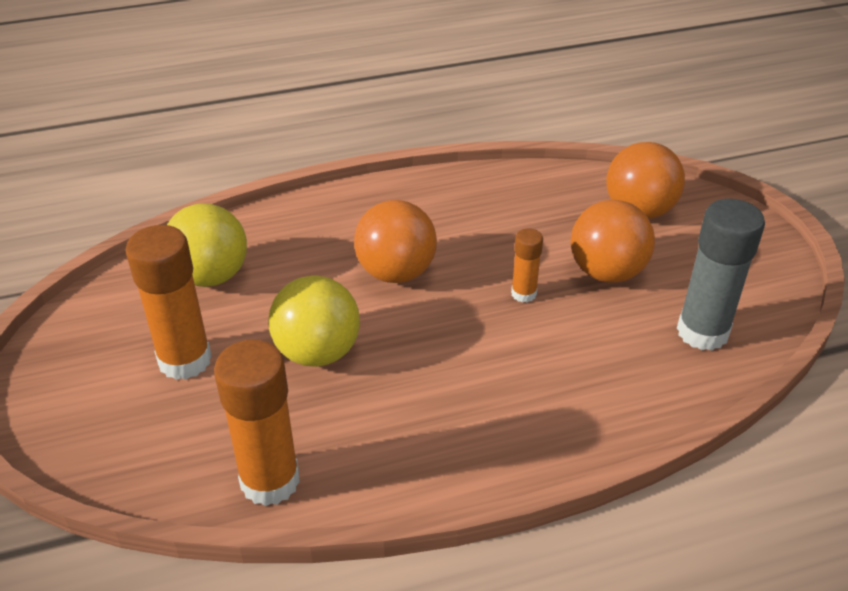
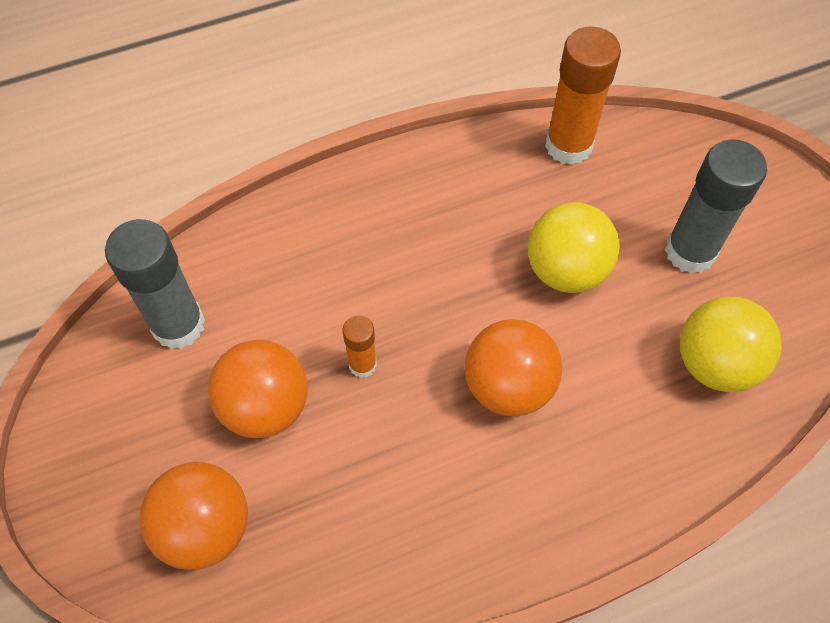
camera: 175 degrees right, 20 degrees up
orange glue stick [125,225,212,380] -> grey glue stick [665,139,767,274]

